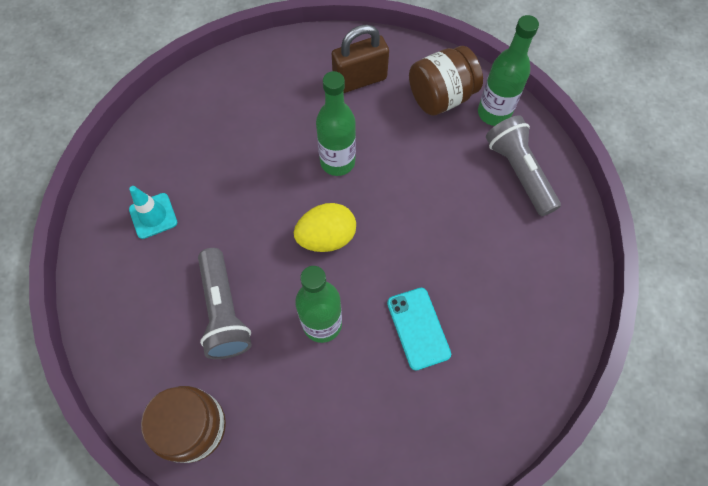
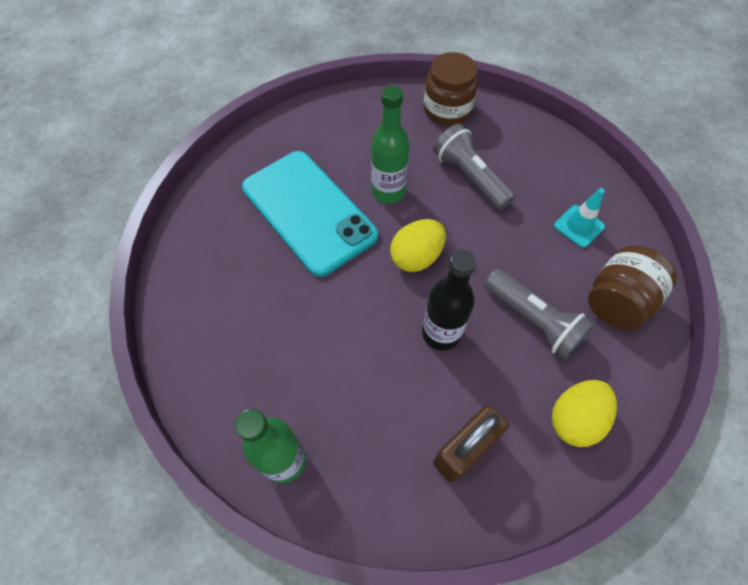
camera: 160 degrees right, 5 degrees down
green bottle [316,71,356,176] -> black bottle [422,250,476,351]
turquoise phone [387,288,451,371] -> turquoise phone [242,151,378,277], size x2.08
brown jar [409,46,483,116] -> brown jar moved to [588,245,677,330]
grey flashlight [486,115,561,216] -> grey flashlight moved to [484,268,594,360]
none -> yellow egg [552,380,617,447]

